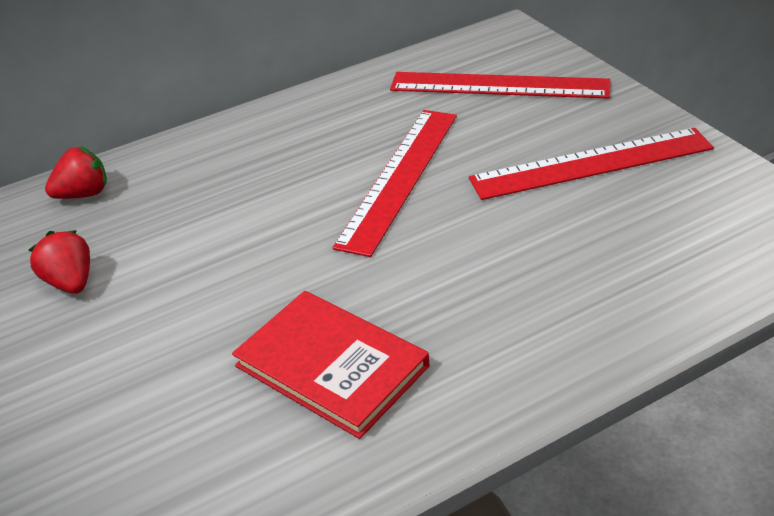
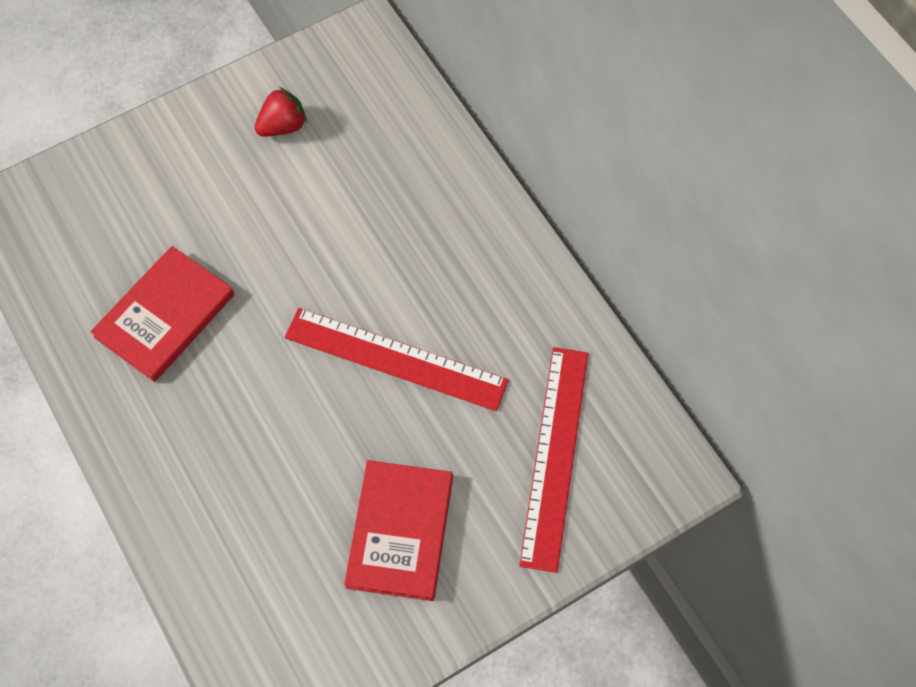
camera: 85 degrees right, 25 degrees up
red strawberry [45,146,107,199] -> none
red ruler [469,128,714,200] -> red book [344,460,453,601]

